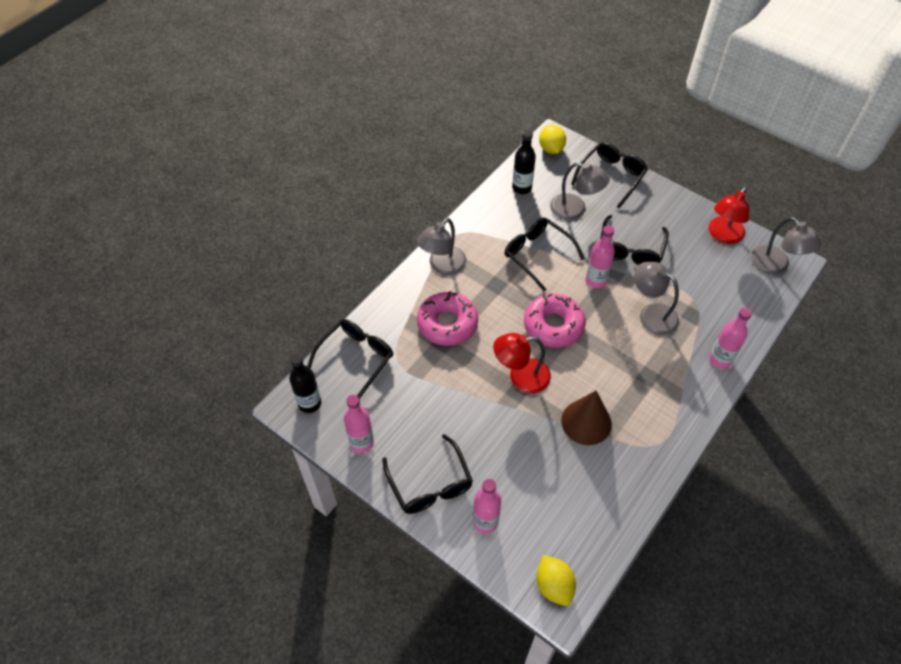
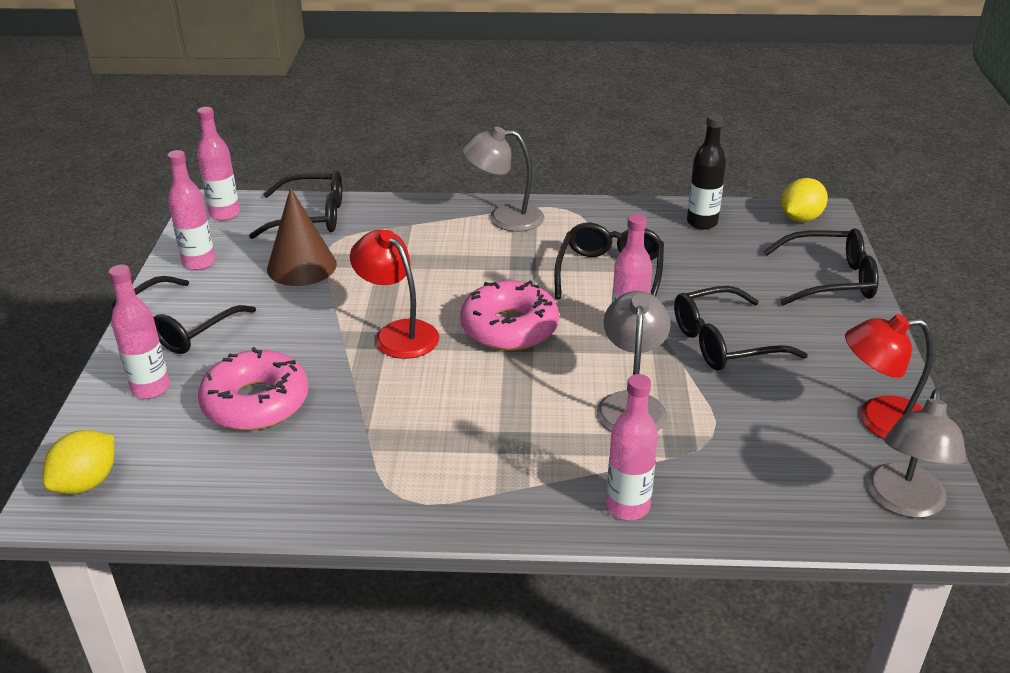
camera: 55 degrees right, 20 degrees down
black bottle [289,353,321,413] -> pink bottle [197,107,240,221]
pink donut [417,291,478,346] -> pink donut moved to [198,347,309,431]
grey lamp [550,162,610,220] -> none
brown cone [561,391,612,445] -> brown cone moved to [267,188,337,286]

